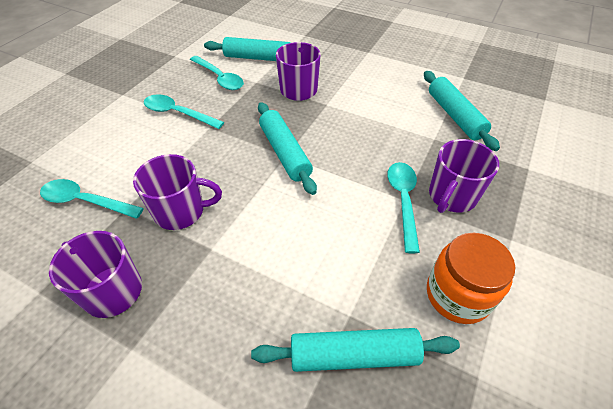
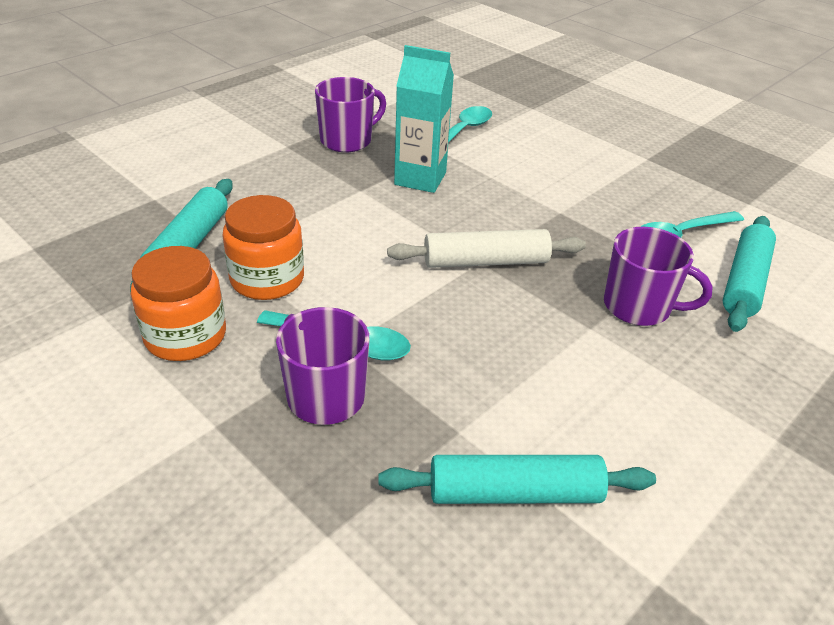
camera: 105 degrees right, 10 degrees down
purple mug [133,154,222,230] -> turquoise carton [394,45,454,193]
turquoise spoon [144,94,224,129] -> none
turquoise rolling pin [258,102,317,195] -> white rolling pin [387,229,586,268]
none -> orange jar [223,195,304,300]

